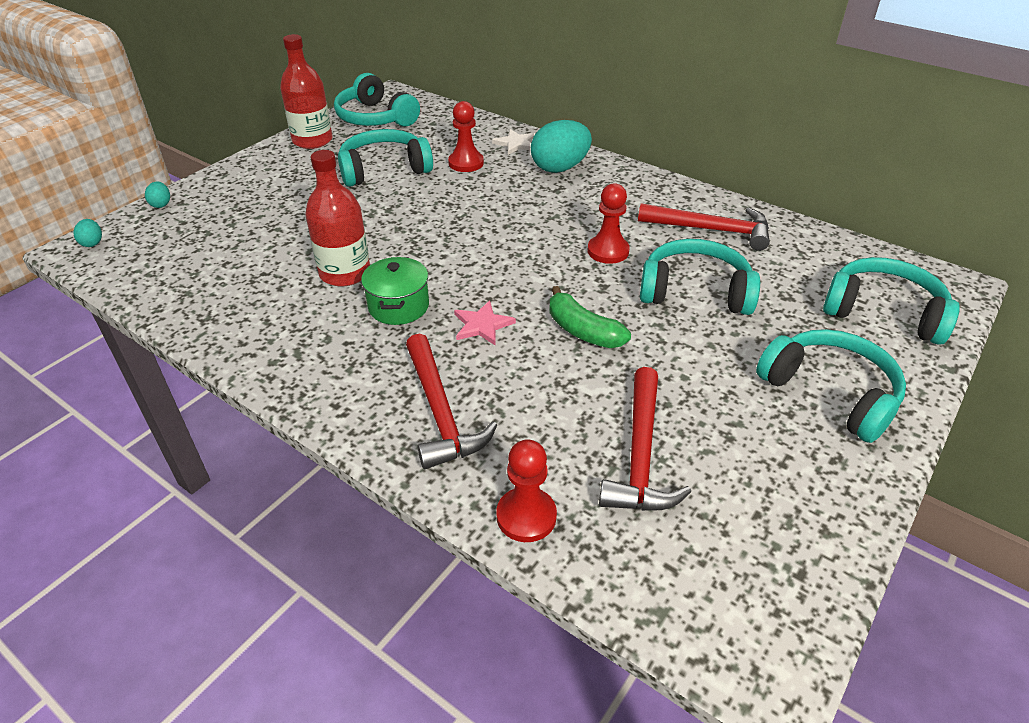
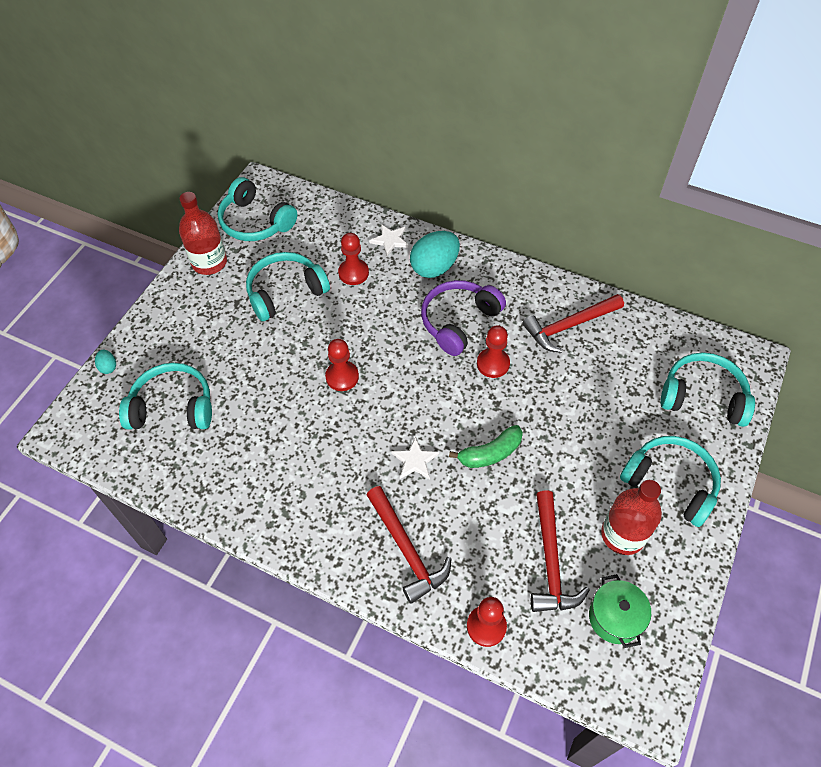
camera: 10 degrees left, 15 degrees up
turquoise egg [73,219,102,247] -> none
red bottle [305,150,370,286] -> red bottle moved to [601,480,662,555]
green pot [361,257,429,325] -> green pot moved to [589,574,651,648]
pink star [454,300,516,346] -> white star [391,436,439,479]
green banana [550,286,631,348] -> green banana turned 60 degrees counterclockwise [449,425,523,468]
red hammer [638,203,770,251] -> red hammer turned 150 degrees clockwise [522,294,624,353]
turquoise headphones [640,239,760,315] -> turquoise headphones moved to [119,363,212,429]
none -> red pawn [325,339,359,391]
none -> purple headphones [421,280,506,356]

